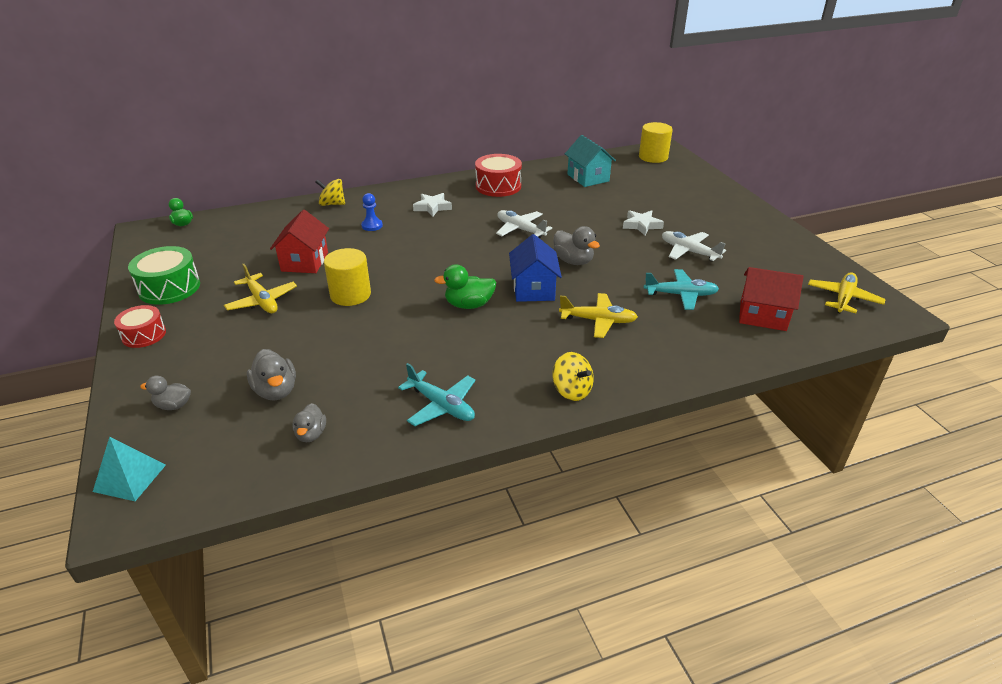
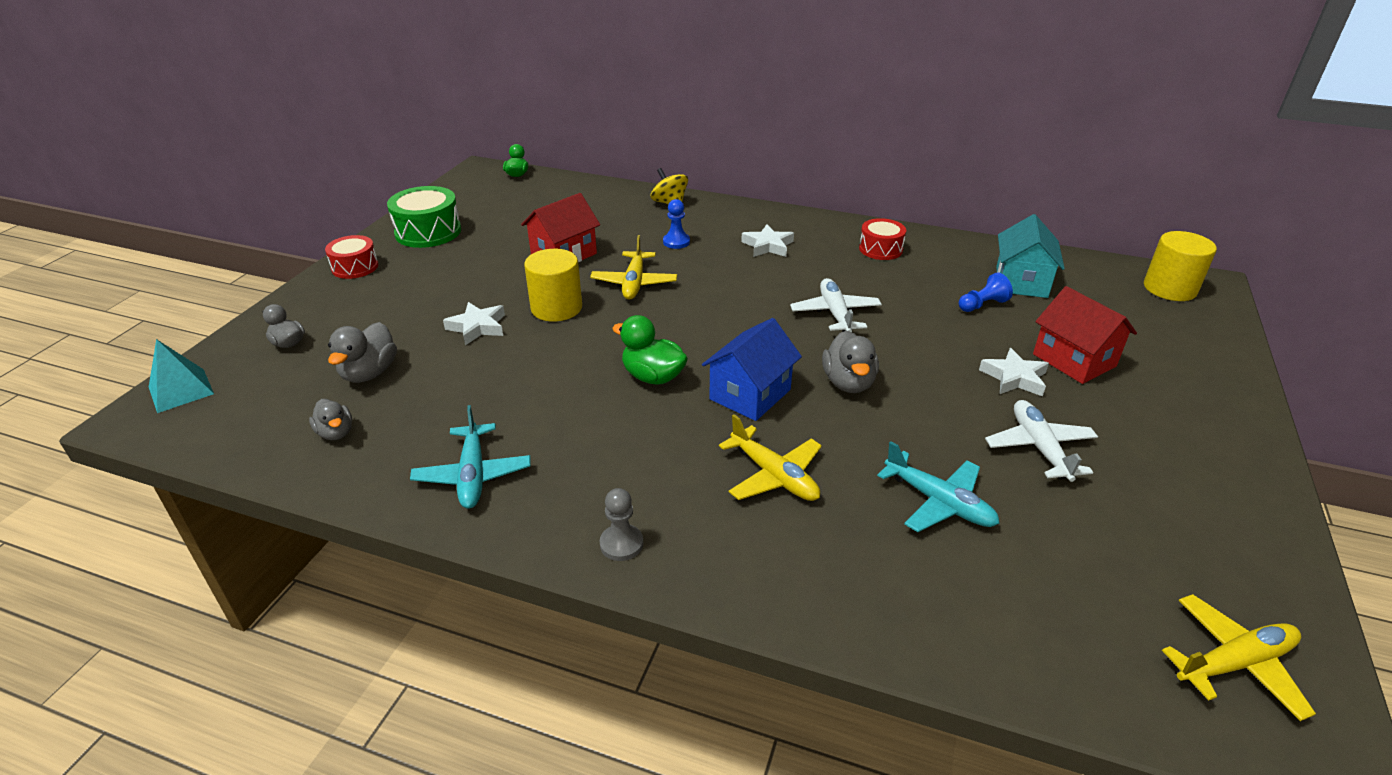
camera: 40 degrees right, 0 degrees up
yellow plane [224,264,297,313] -> yellow plane moved to [590,235,677,299]
grey duck [293,403,326,442] -> grey duck turned 75 degrees counterclockwise [309,399,352,440]
red drum [475,154,522,197] -> red drum [859,218,906,260], size x0.65
yellow spinning top [553,352,594,401] -> grey pawn [600,488,643,561]
red house [739,267,803,331] -> red house moved to [1033,286,1137,384]
none -> white star [443,302,505,345]
none -> blue pawn [959,272,1013,312]

